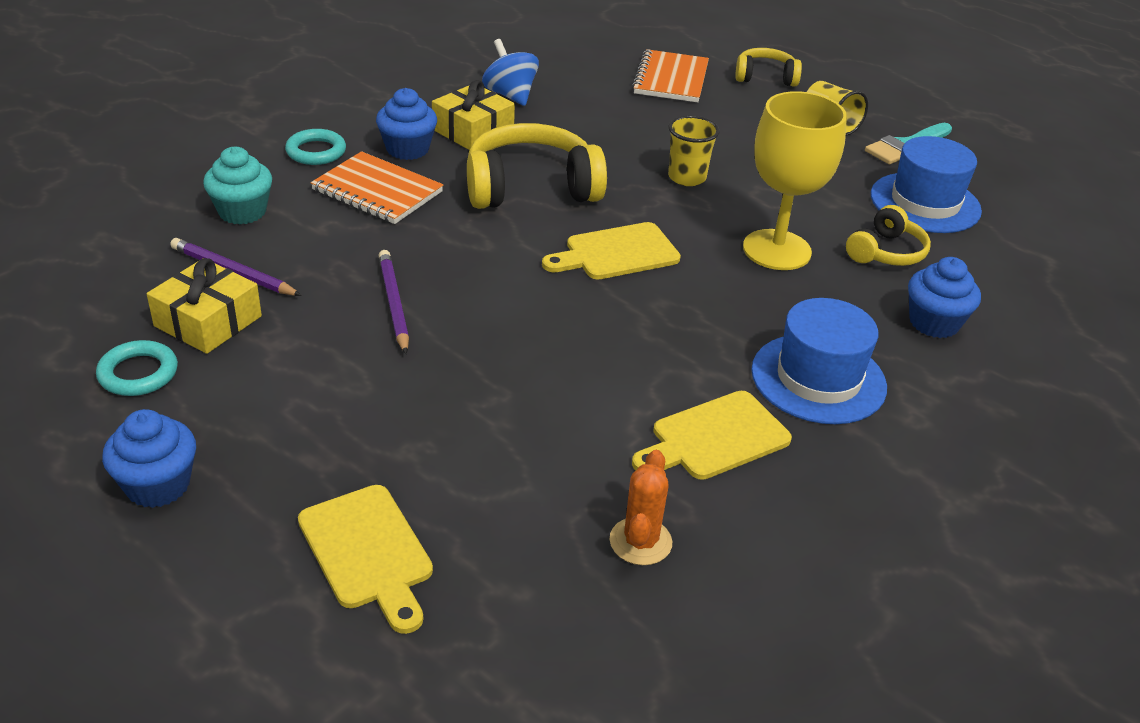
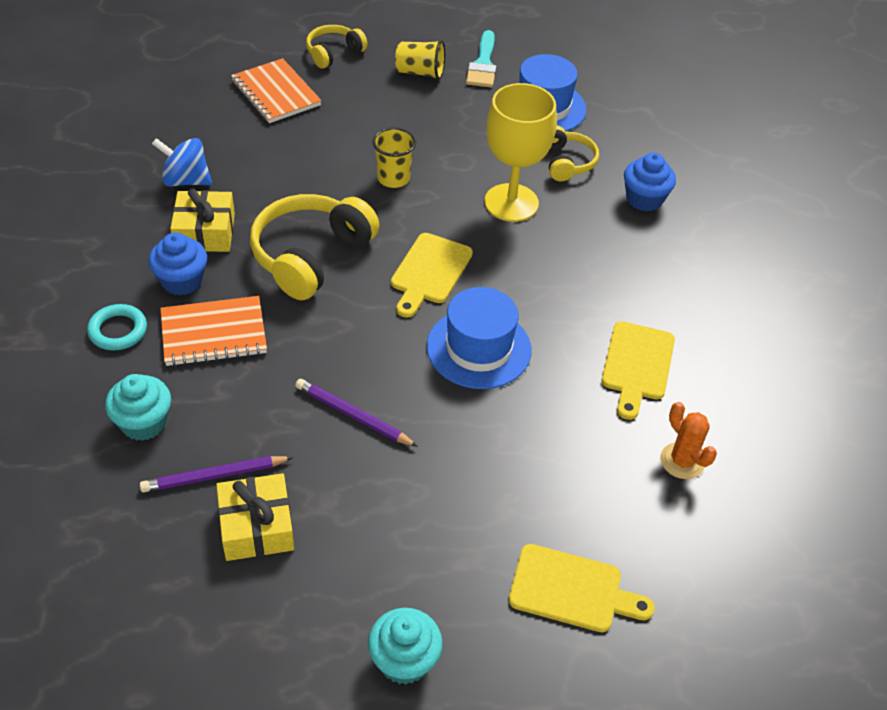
camera: 45 degrees left, 10 degrees up
turquoise ring [96,340,178,396] -> none
blue cupcake [102,409,196,508] -> turquoise cupcake [368,608,443,685]
blue hat [751,298,887,424] -> blue hat moved to [427,287,532,389]

